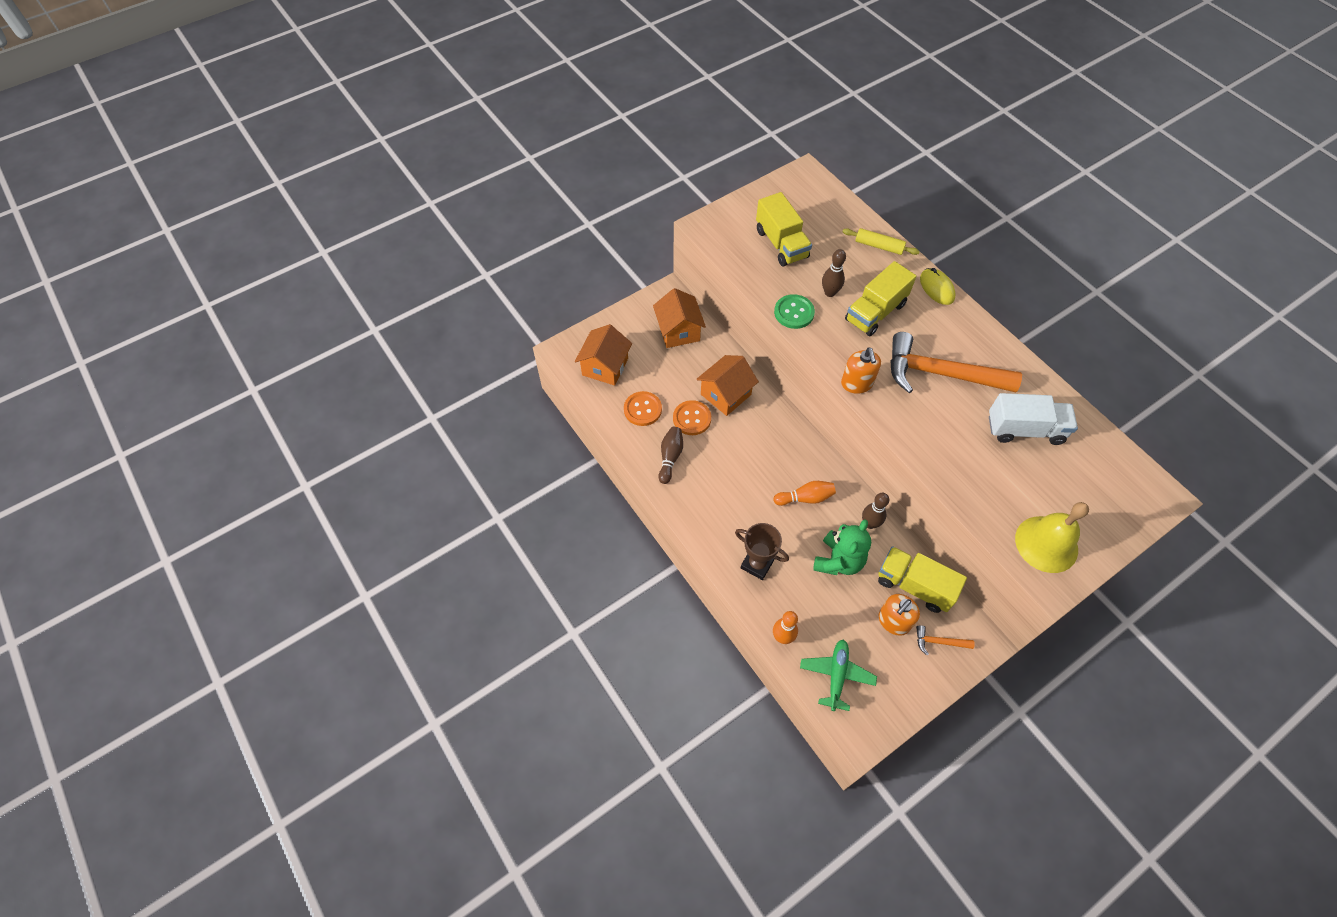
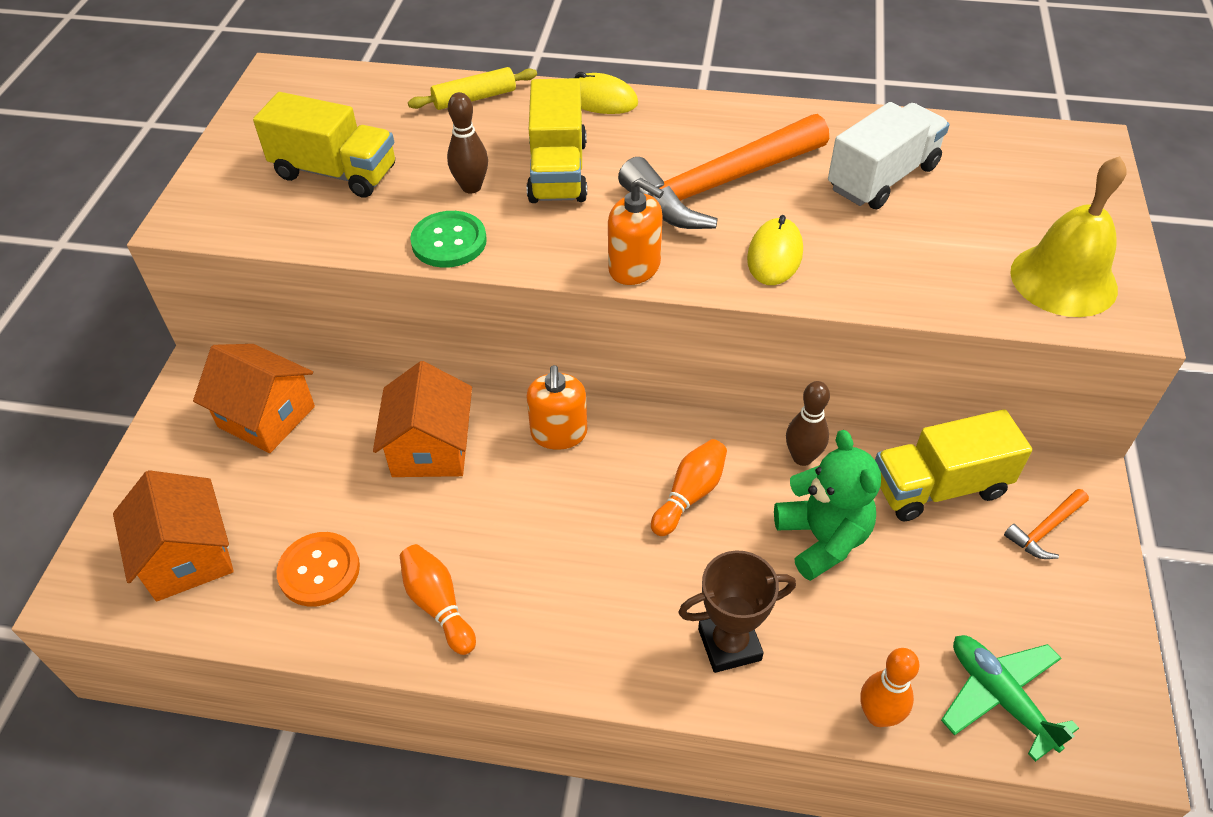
camera: 45 degrees left, 10 degrees down
brown bowling pin [658,427,683,484] -> orange bowling pin [400,544,476,655]
orange button [673,400,711,435] -> none
orange soap dispenser [879,594,920,636] -> orange soap dispenser moved to [526,365,587,450]
none -> yellow mouse [747,215,803,285]

